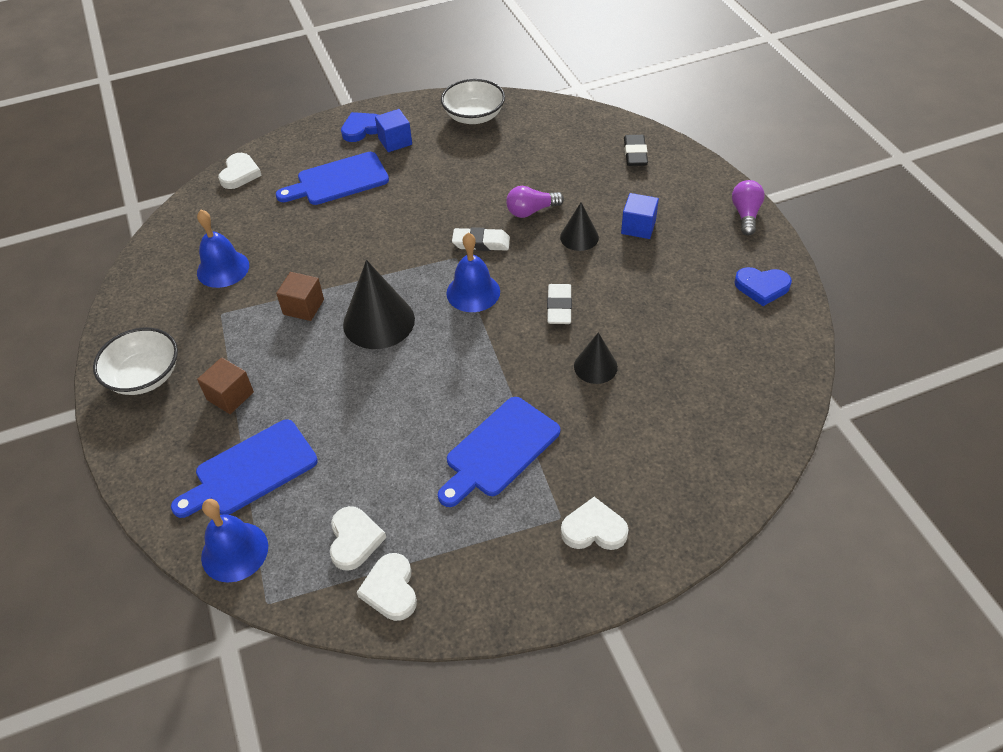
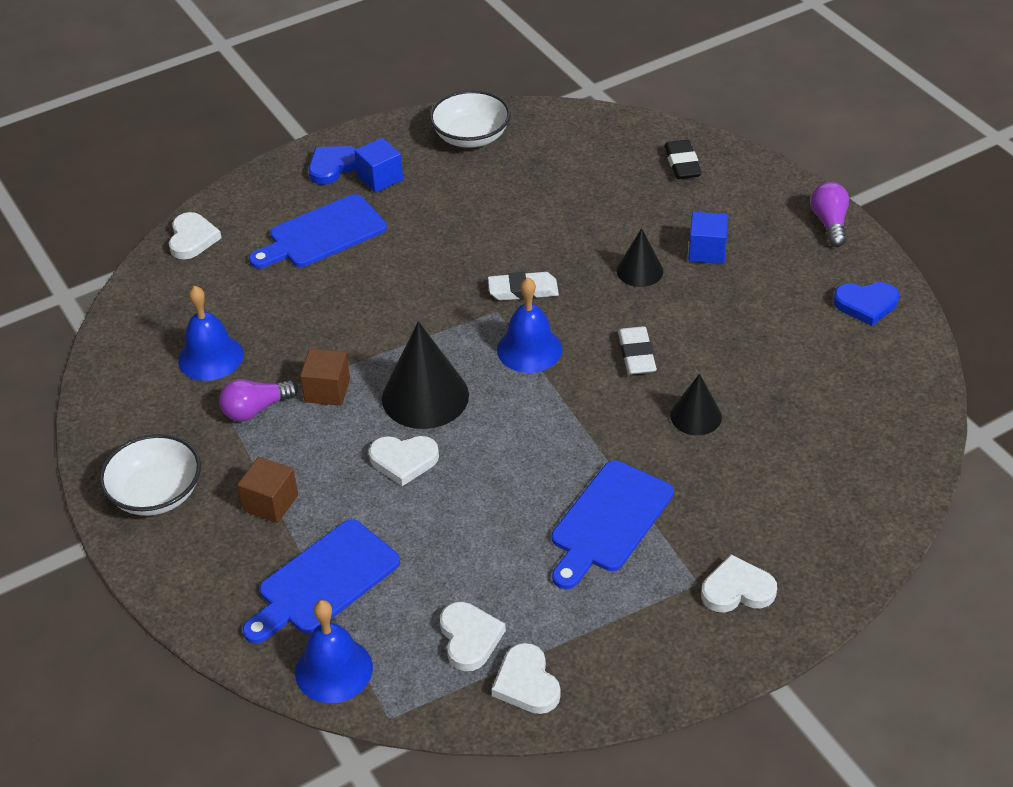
camera: 10 degrees left, 5 degrees down
purple light bulb [506,186,564,218] -> purple light bulb moved to [219,379,298,421]
none -> white heart [369,436,439,486]

